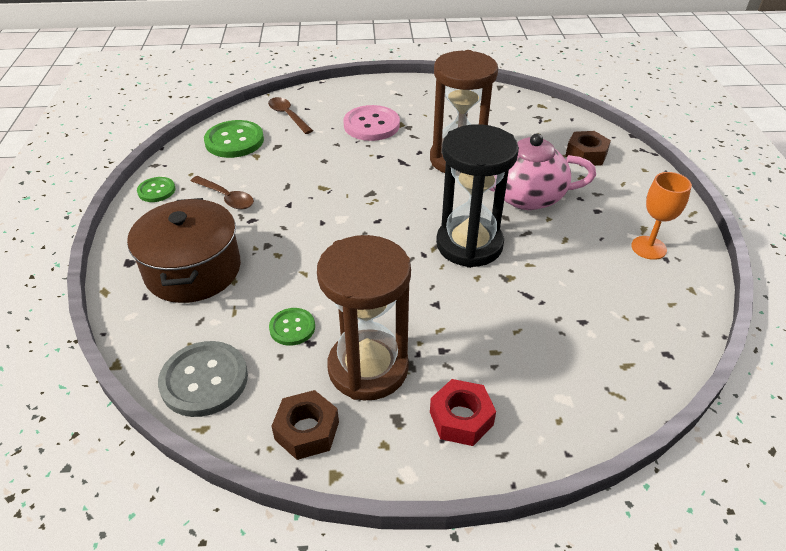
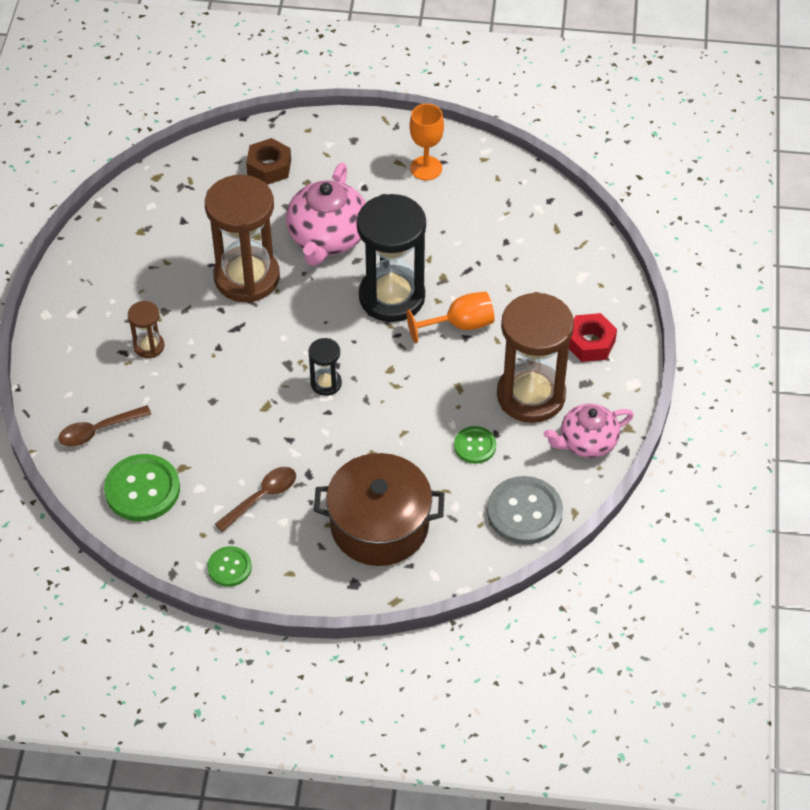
camera: 80 degrees left, 10 degrees up
brown nut [271,390,339,460] -> pink teapot [544,403,634,458]
pink button [343,105,400,141] -> brown hourglass [128,301,164,358]
none -> black hourglass [309,338,342,396]
none -> orange goblet [407,292,495,343]

